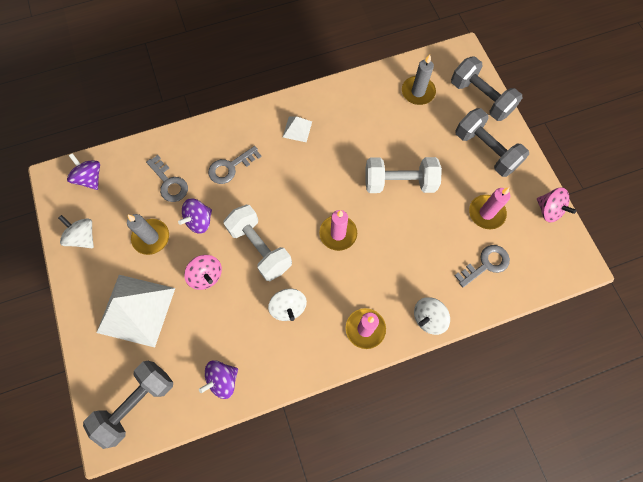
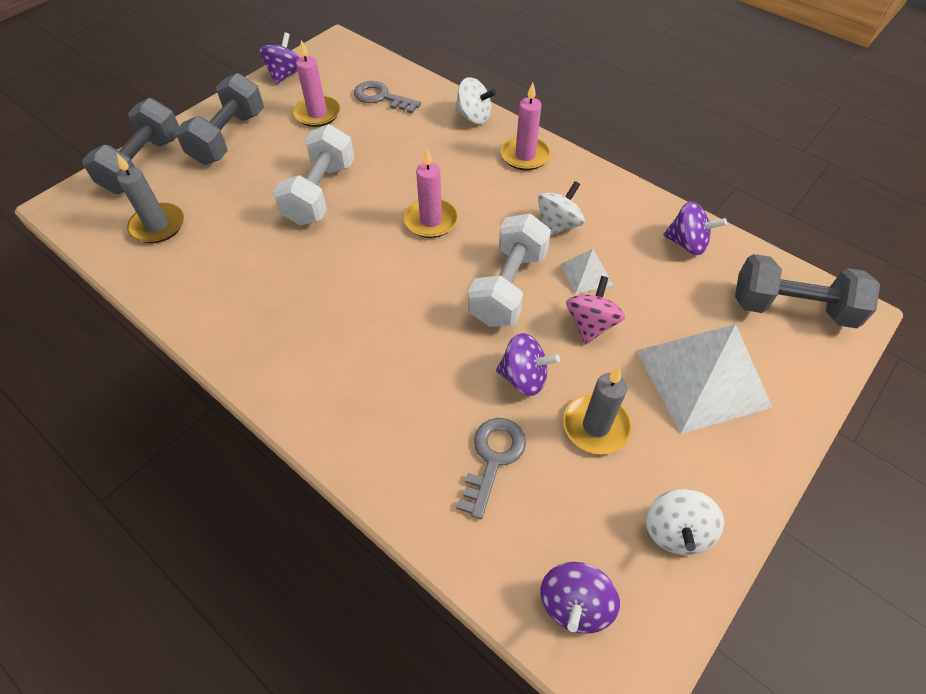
camera: 120 degrees left, 15 degrees down
grey key [208,146,262,184] -> none
white pyramid [283,116,312,142] -> white pyramid moved to [560,249,613,294]
white dumbbell [365,157,442,193] -> white dumbbell turned 45 degrees clockwise [273,124,354,226]
pink spinning top [537,187,576,222] -> purple spinning top [259,32,300,84]

